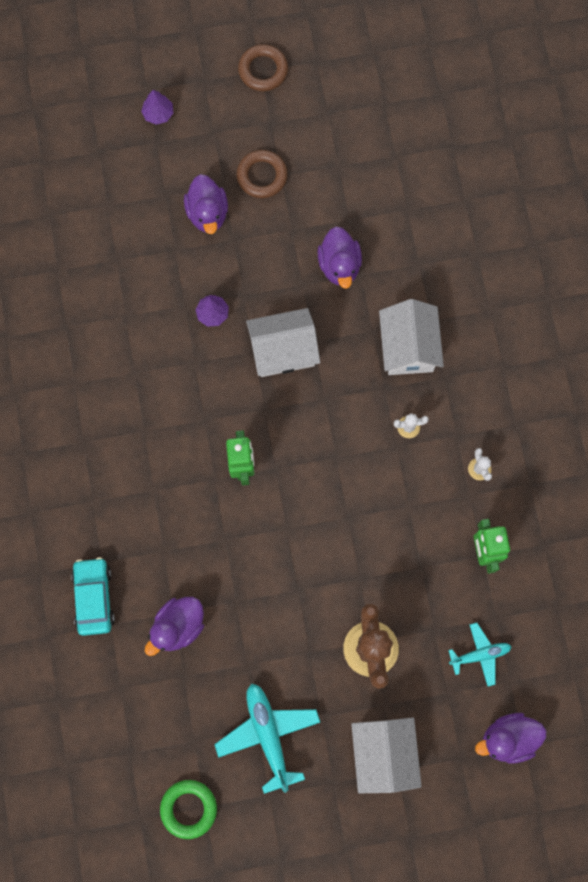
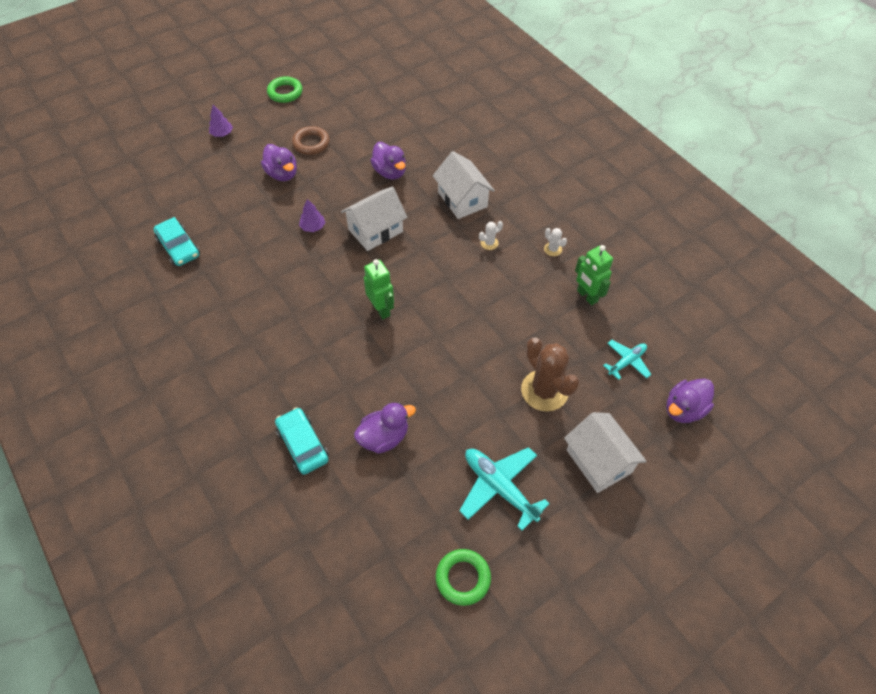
camera: 25 degrees left, 20 degrees down
purple duck [145,597,204,656] -> purple duck turned 135 degrees counterclockwise [354,402,416,454]
brown ring [238,44,288,91] -> green ring [267,76,303,103]
none -> turquoise car [153,217,200,266]

